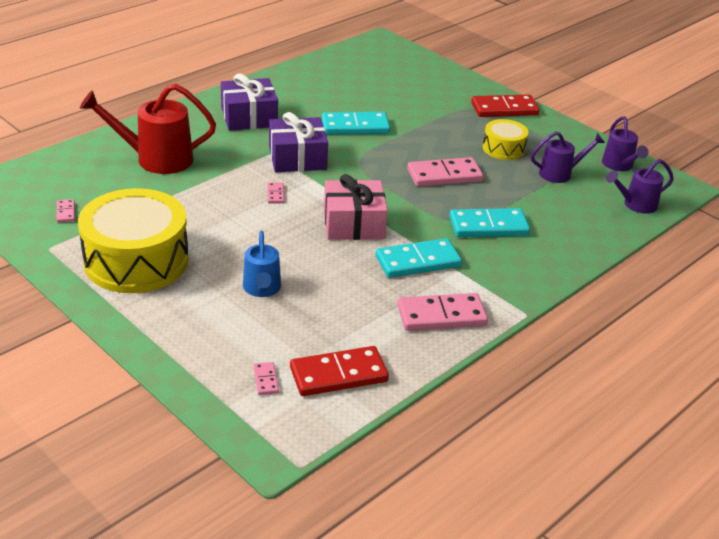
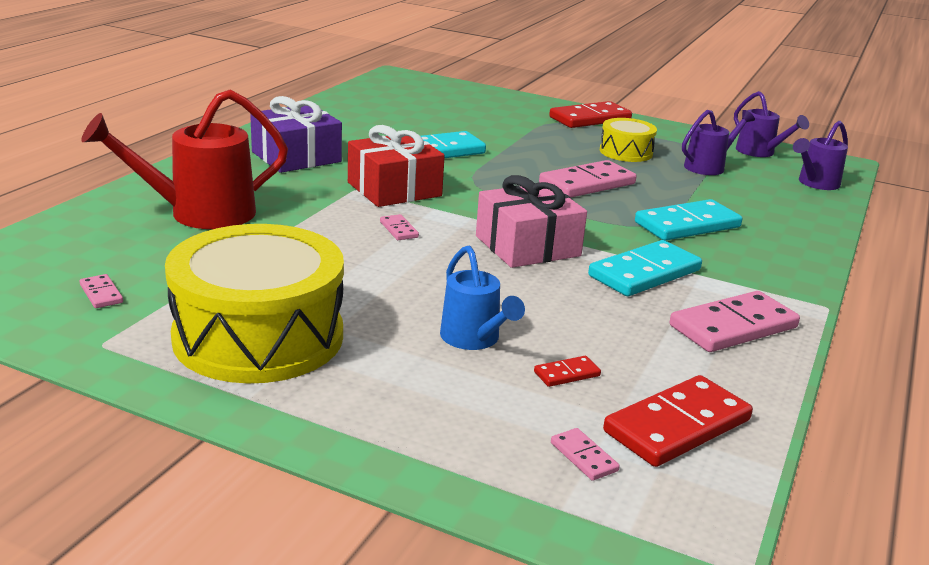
camera: 20 degrees left, 10 degrees down
purple gift [269,112,328,172] -> red gift [348,125,445,207]
none -> red domino [534,356,601,387]

